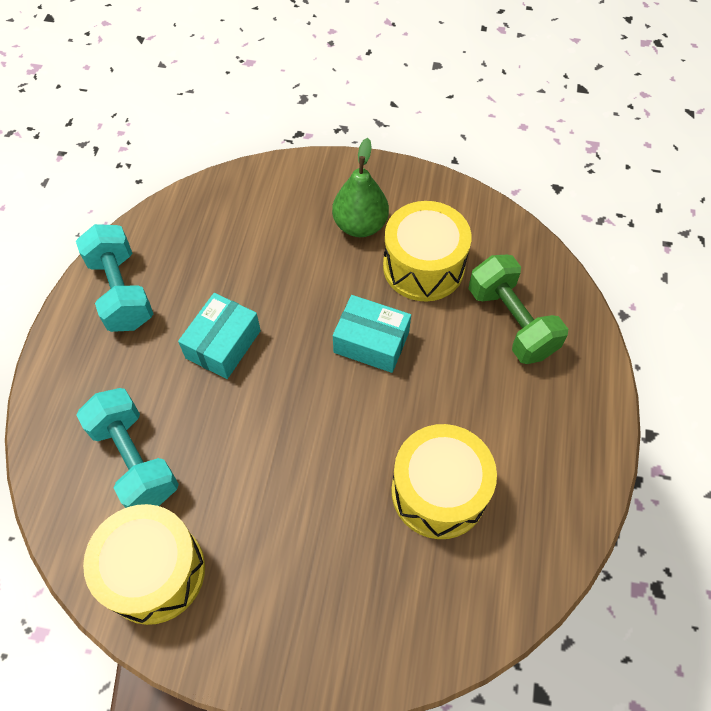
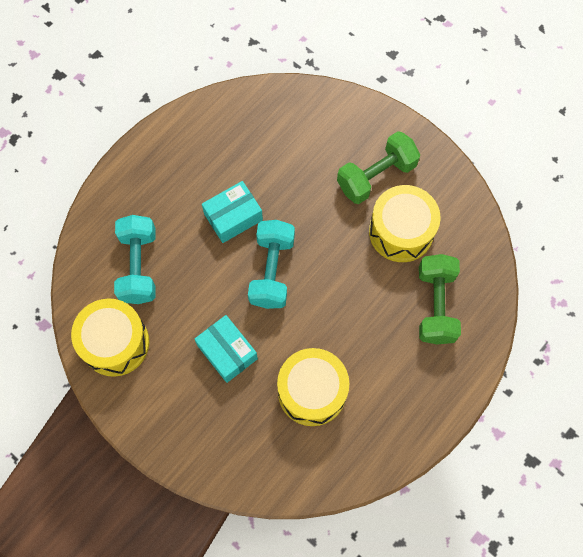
camera: 30 degrees right, 10 degrees up
turquoise dumbbell [76,224,153,332] -> turquoise dumbbell moved to [248,220,295,309]
green pear [332,138,389,237] -> green dumbbell [337,131,420,204]
turquoise box [333,295,411,373] -> turquoise box moved to [195,315,258,383]

